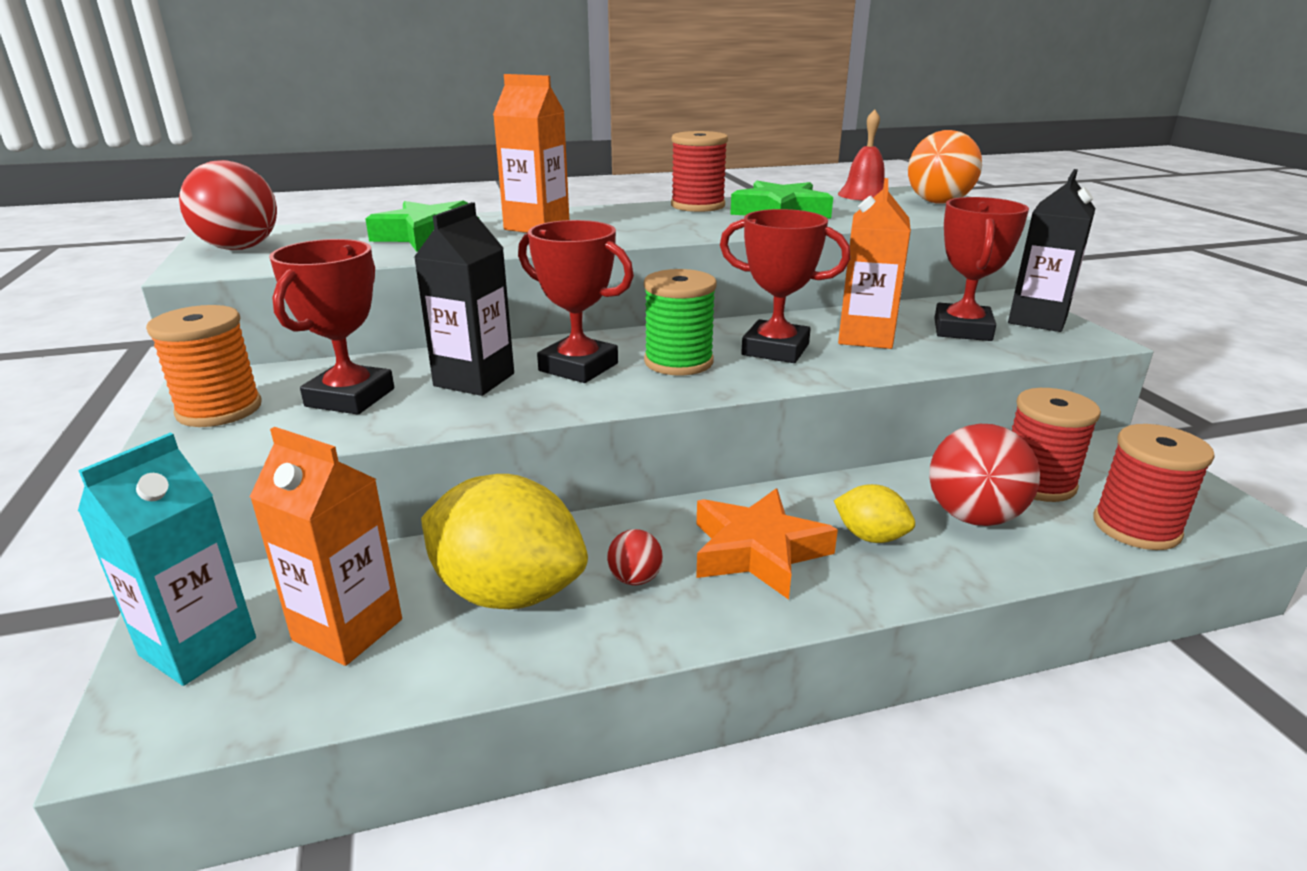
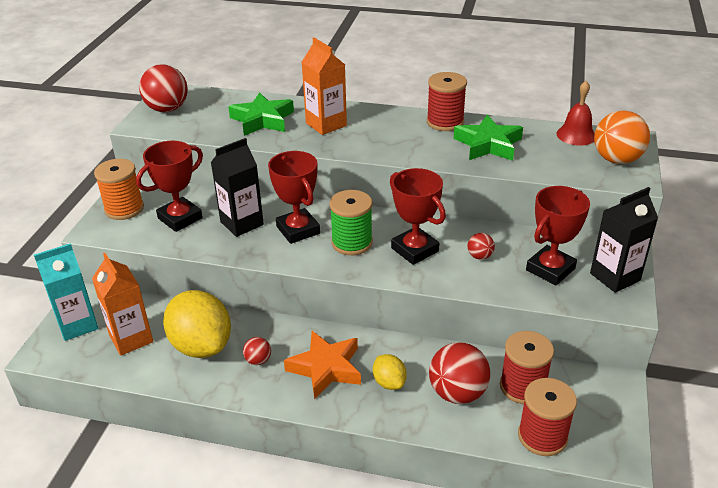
camera: 30 degrees right, 10 degrees up
orange carton [838,178,911,349] -> red ball [467,233,495,260]

